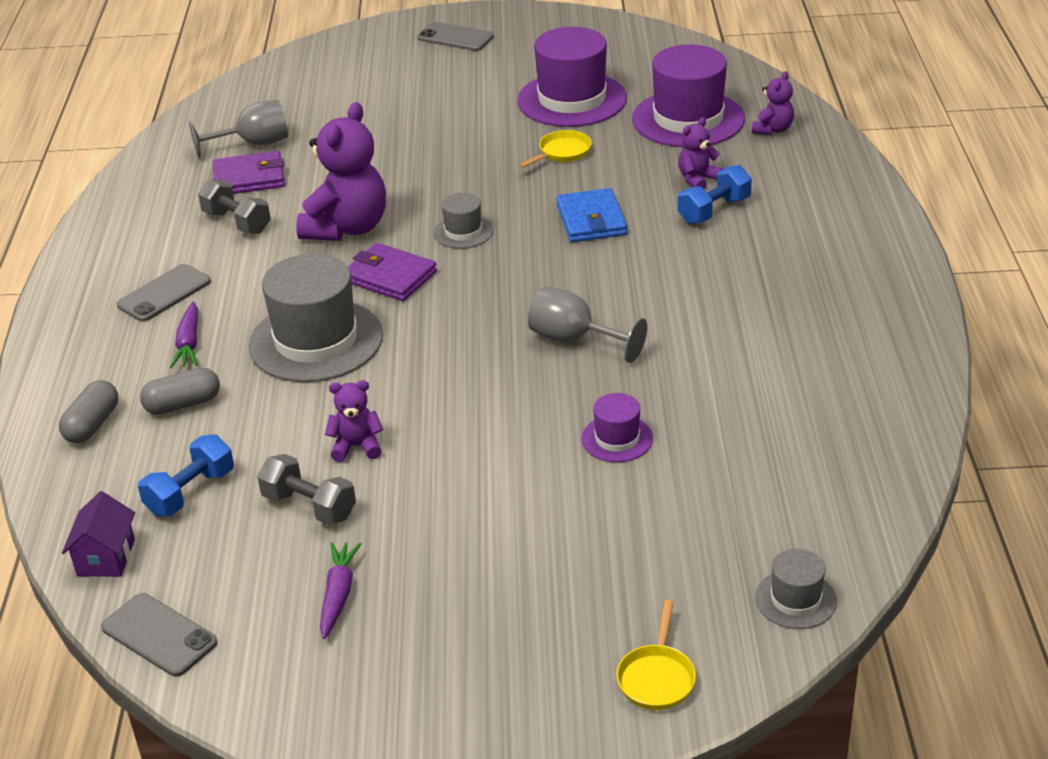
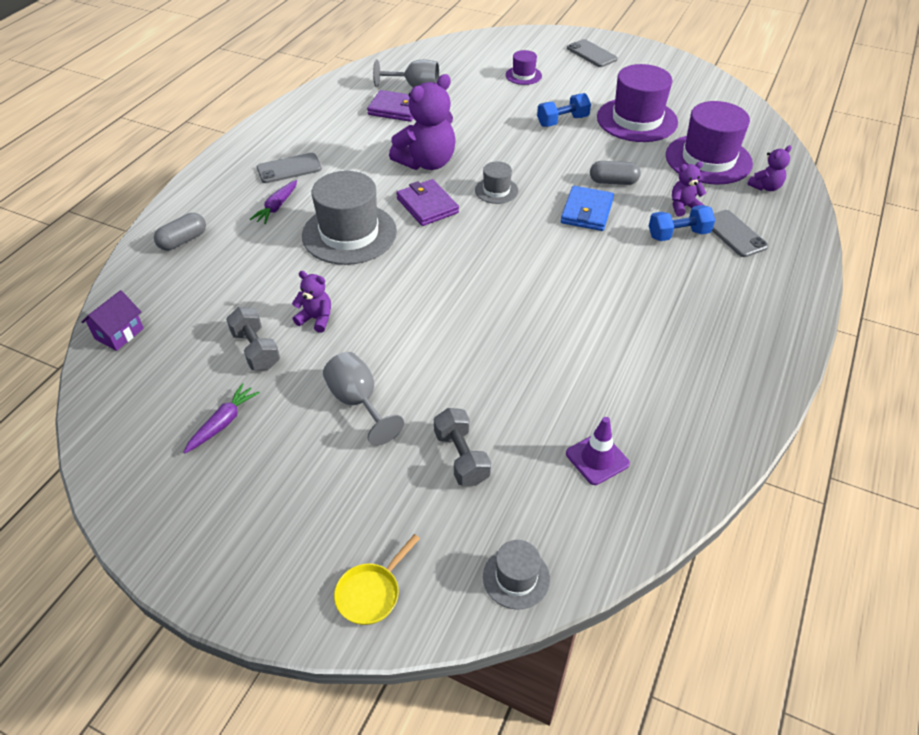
camera: 25 degrees right, 10 degrees up
grey phone [101,593,218,677] -> grey phone moved to [712,210,768,257]
blue dumbbell [138,434,234,516] -> blue dumbbell moved to [537,93,591,127]
grey capsule [140,368,220,415] -> grey capsule moved to [590,161,641,185]
grey dumbbell [198,179,271,234] -> grey dumbbell moved to [434,408,491,486]
yellow pan [519,130,592,168] -> none
grey goblet [528,286,647,363] -> grey goblet moved to [323,352,404,446]
purple hat [581,393,653,462] -> purple hat moved to [505,50,542,85]
none -> purple traffic cone [566,417,630,485]

